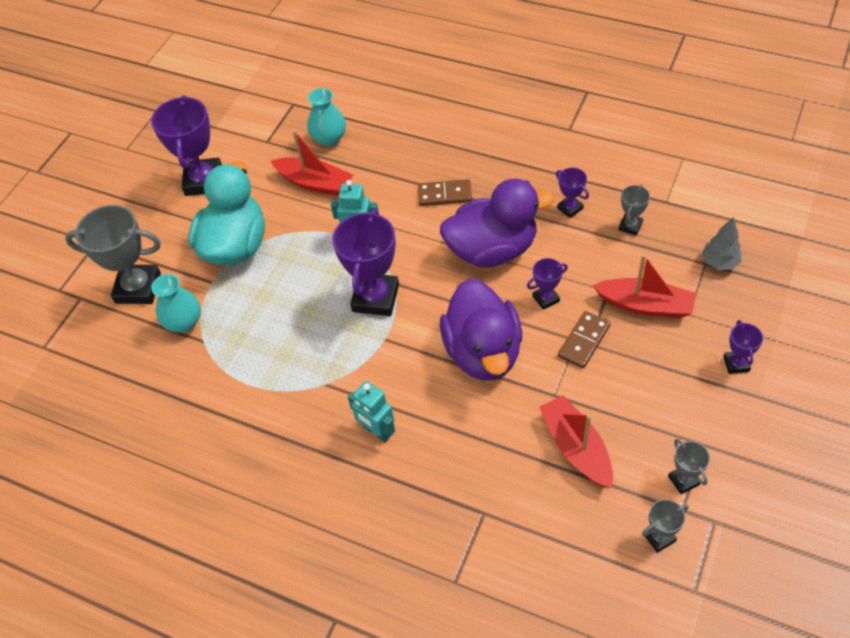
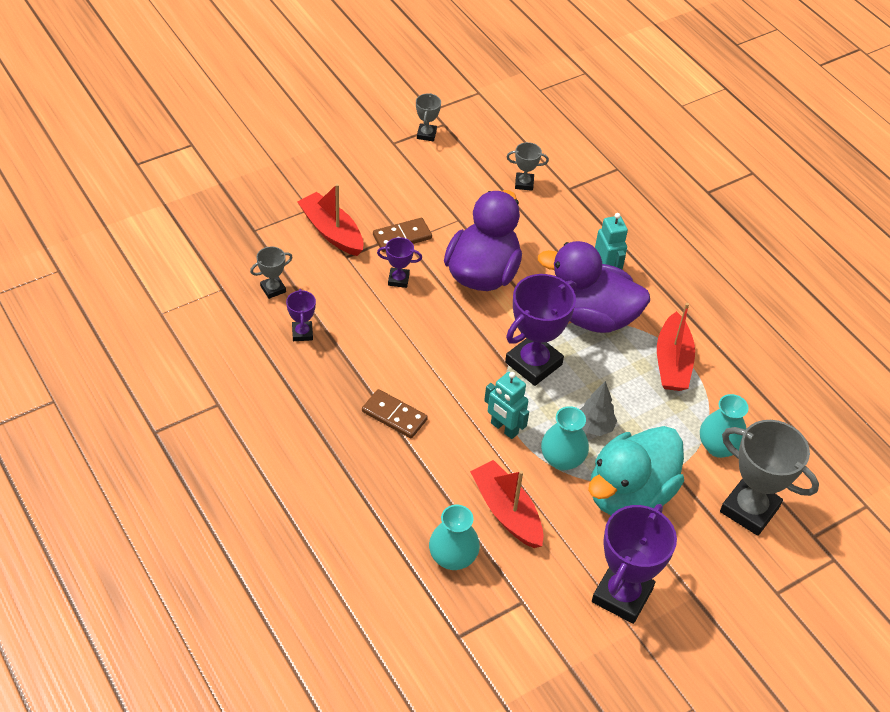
camera: 155 degrees left, 5 degrees down
purple duck [440,179,555,268] -> purple duck moved to [538,241,650,333]
red boat [539,395,613,488] -> red boat moved to [657,303,695,391]
grey trophy [642,499,688,553] -> grey trophy moved to [507,142,549,191]
grey tree [702,217,742,270] -> grey tree moved to [580,381,617,436]
purple trophy [723,320,763,374] -> none
none -> turquoise vase [541,406,589,471]

